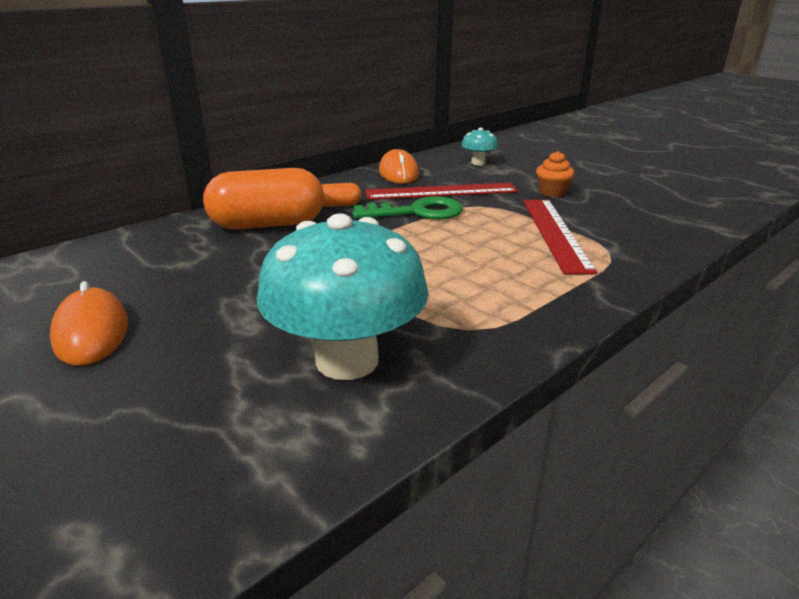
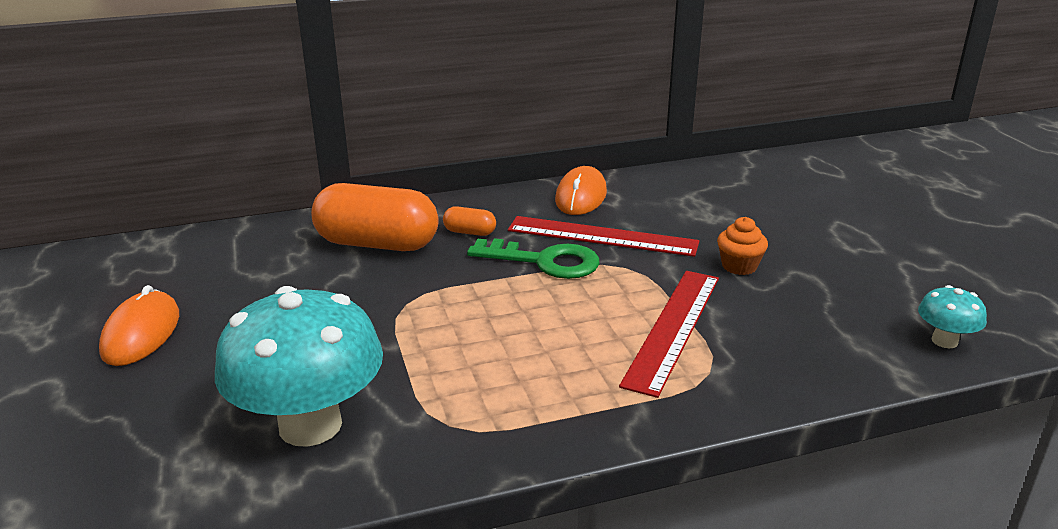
camera: 25 degrees right, 0 degrees up
turquoise mushroom [462,128,498,165] -> turquoise mushroom moved to [918,285,987,348]

